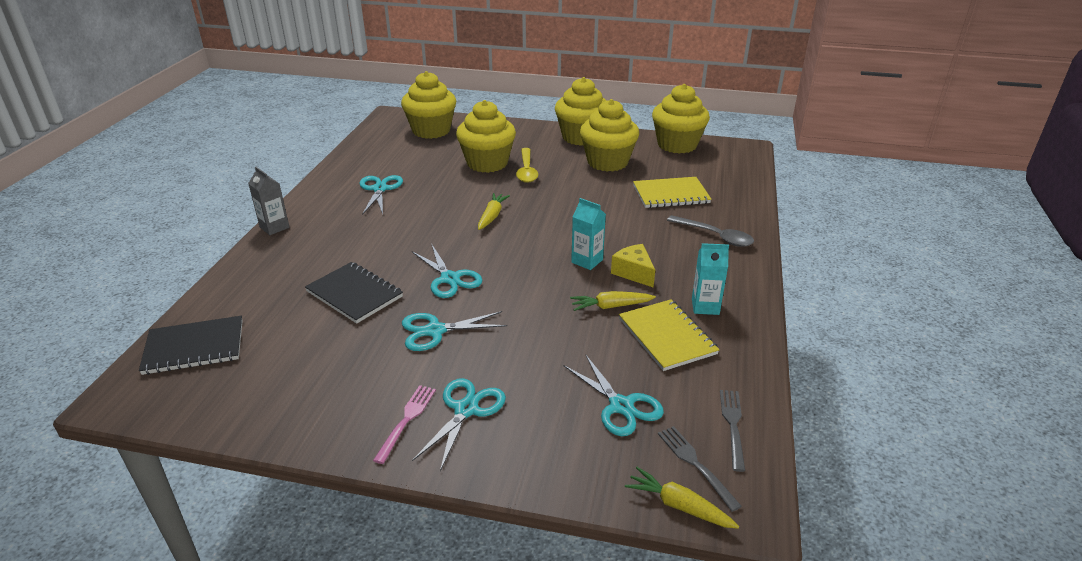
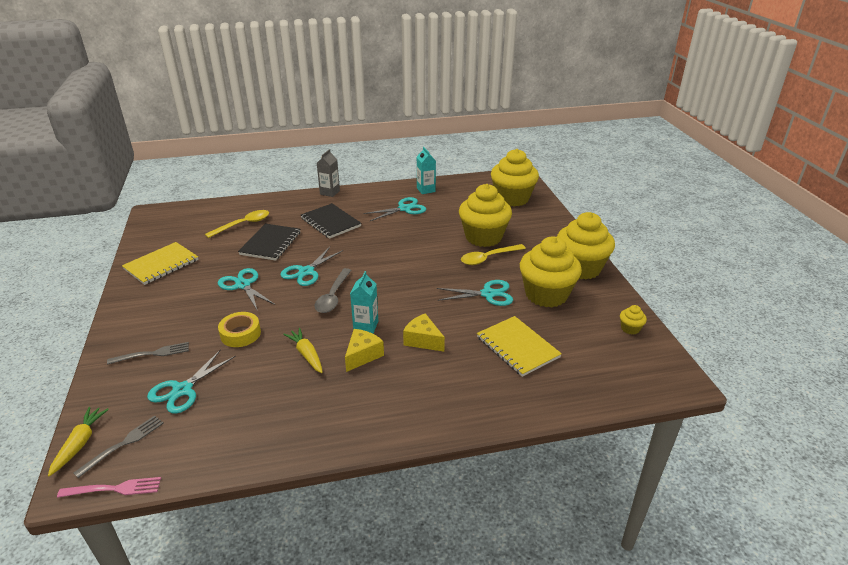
camera: 65 degrees right, 0 degrees up
black notebook [139,316,243,375] -> black notebook moved to [301,203,361,239]
pink fork [373,385,436,464] -> pink fork moved to [57,477,161,498]
turquoise scissors [412,378,506,471] -> turquoise scissors moved to [437,280,513,306]
yellow carrot [478,193,510,230] -> none
yellow notebook [619,299,720,371] -> yellow notebook moved to [122,242,198,285]
yellow cupcake [652,84,710,154] -> yellow cupcake [620,305,647,335], size x0.40
grey spoon [667,215,754,247] -> grey spoon moved to [315,268,352,313]
turquoise carton [692,243,729,315] -> turquoise carton moved to [417,147,436,194]
grey fork [720,390,745,472] -> grey fork moved to [107,342,189,365]
none -> yellow spoon [205,210,269,238]
none -> yellow tape [218,312,261,347]
none -> yellow cheese [403,313,445,352]

